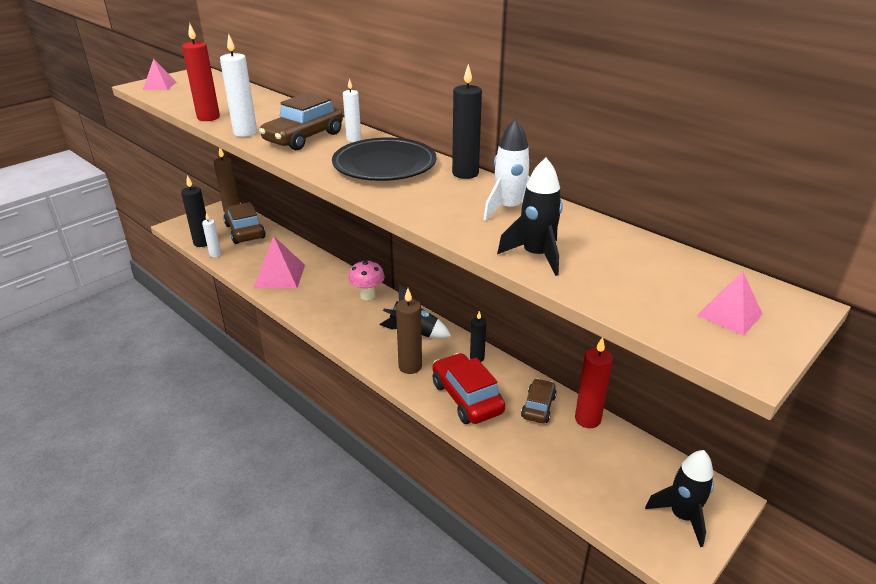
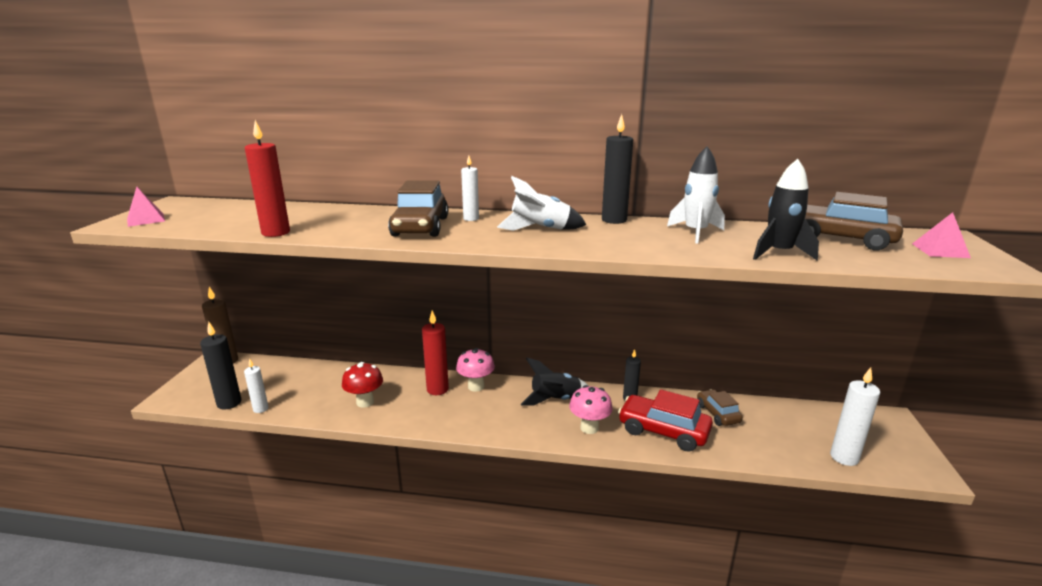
camera: 35 degrees left, 10 degrees down
white candle [220,34,257,137] -> white candle moved to [830,367,880,466]
brown car [223,202,266,244] -> brown car moved to [805,192,903,250]
pink pyramid [254,236,305,288] -> red mushroom [342,362,383,408]
black plate [332,137,437,181] -> white rocket [497,176,586,231]
brown candle [396,288,422,374] -> pink mushroom [569,385,613,434]
red candle [575,338,613,428] -> red candle moved to [422,311,449,395]
black rocket [645,450,714,547] -> none

